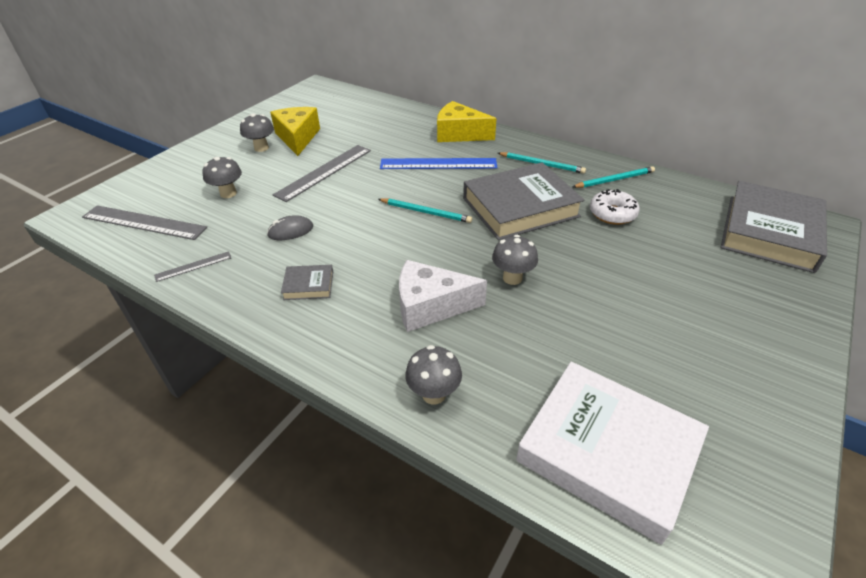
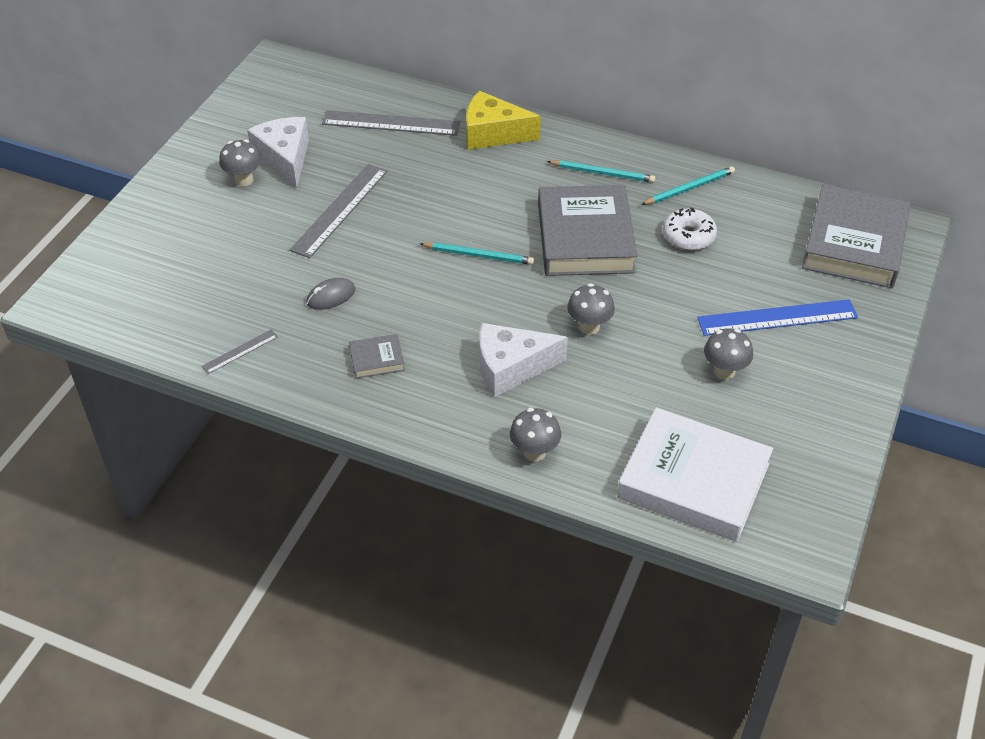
camera: 10 degrees left, 5 degrees up
grey ruler [82,205,207,240] -> grey ruler moved to [322,110,460,136]
grey mushroom [203,157,242,198] -> grey mushroom moved to [704,328,753,380]
yellow cheese [270,107,320,156] -> white cheese [247,117,309,188]
blue ruler [380,158,497,169] -> blue ruler moved to [697,299,858,336]
grey book [463,162,584,240] -> grey book turned 60 degrees counterclockwise [538,185,637,276]

